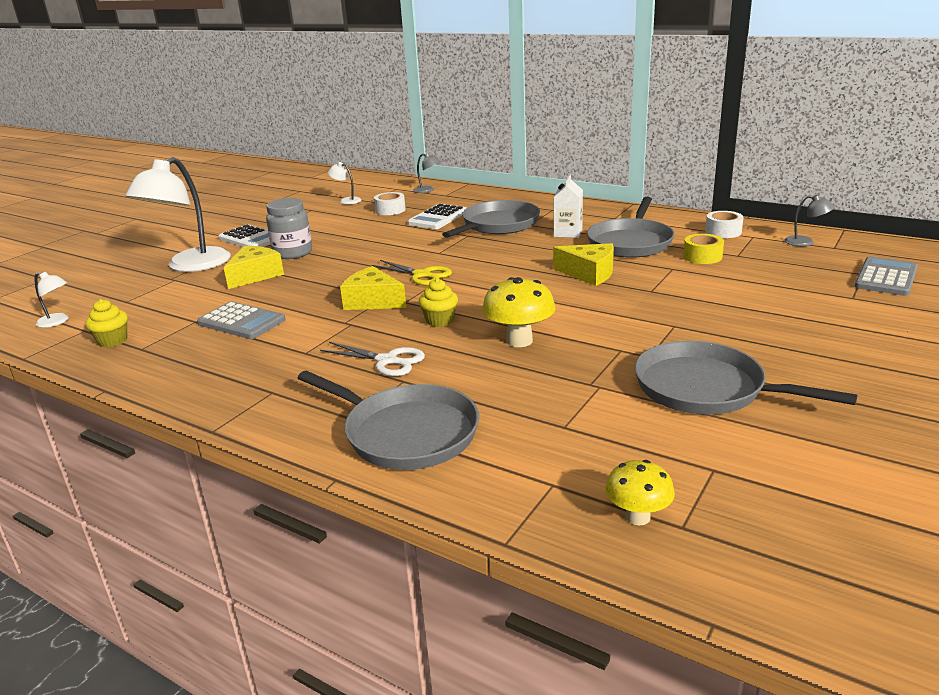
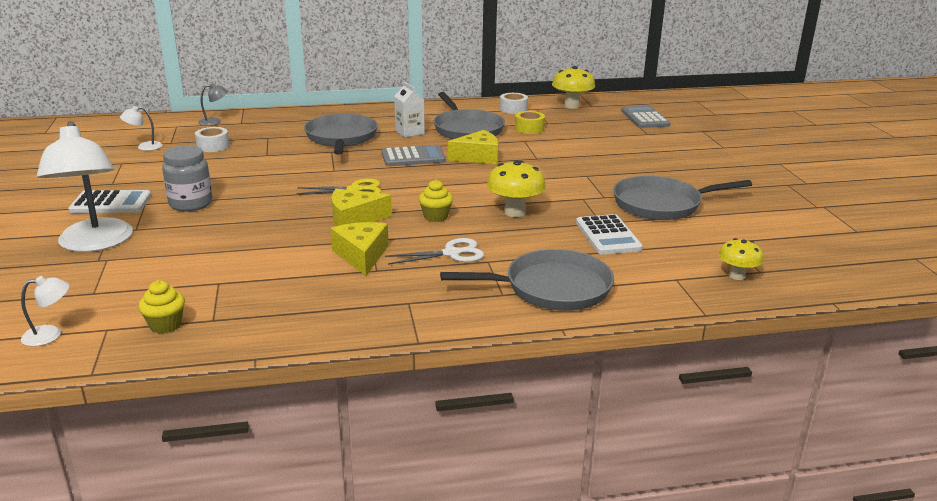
camera: 45 degrees left, 0 degrees up
grey calculator [197,302,285,339] -> grey calculator moved to [382,145,446,166]
yellow cheese [224,246,284,289] -> yellow cheese moved to [331,222,389,276]
white calculator [408,204,466,229] -> white calculator moved to [576,214,643,255]
grey lamp [785,195,834,246] -> yellow mushroom [552,66,595,109]

